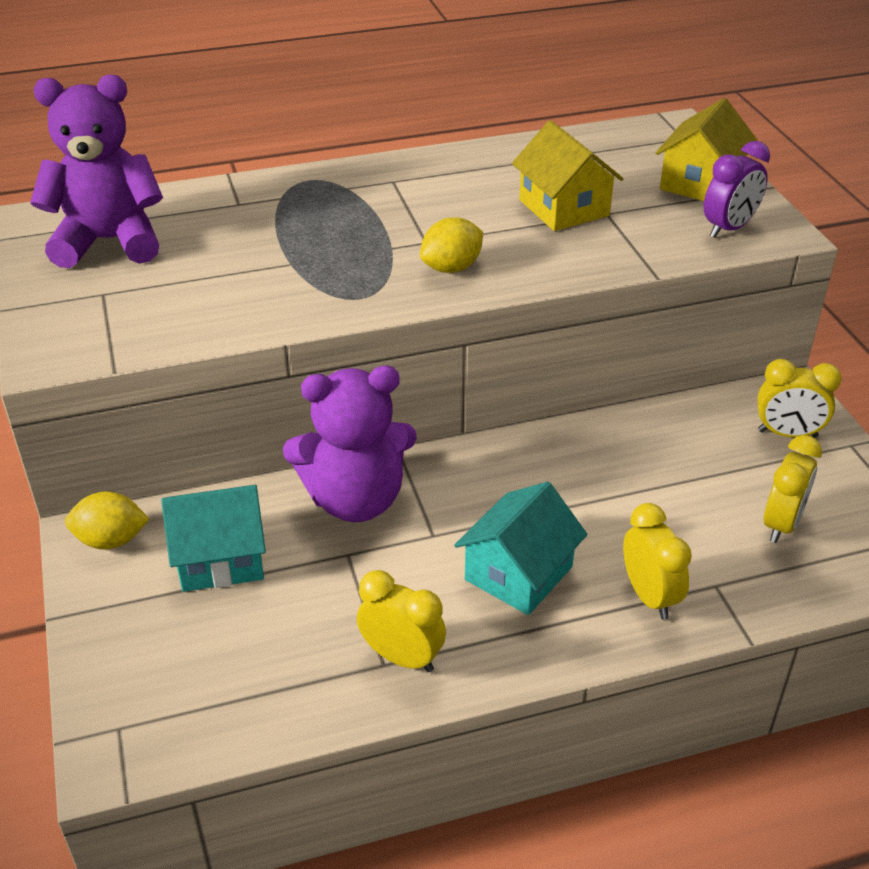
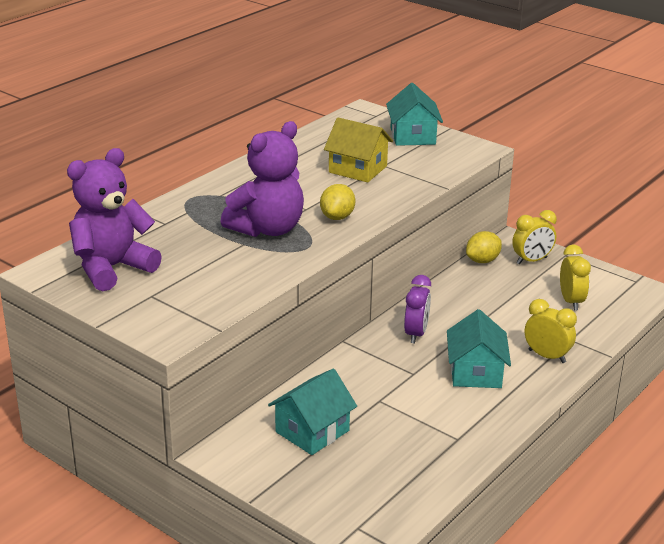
camera: 35 degrees left, 10 degrees down
yellow lemon [65,491,149,550] -> yellow lemon moved to [466,231,502,263]
purple teddy bear [283,366,417,522] -> purple teddy bear moved to [221,121,304,237]
yellow clock [357,570,446,672] -> none
yellow house [656,98,758,201] -> turquoise house [386,83,443,146]
purple clock [704,141,770,238] -> purple clock moved to [404,275,431,344]

